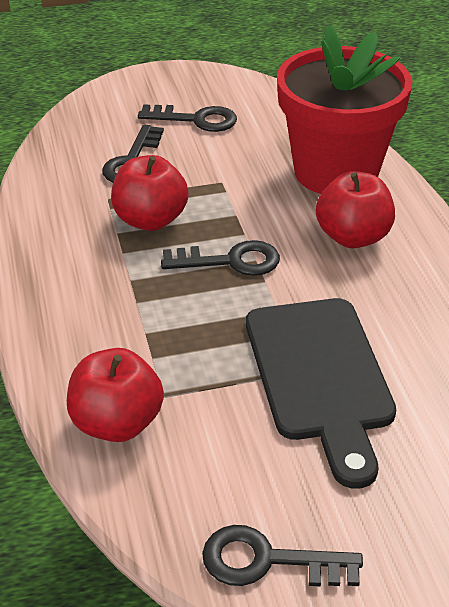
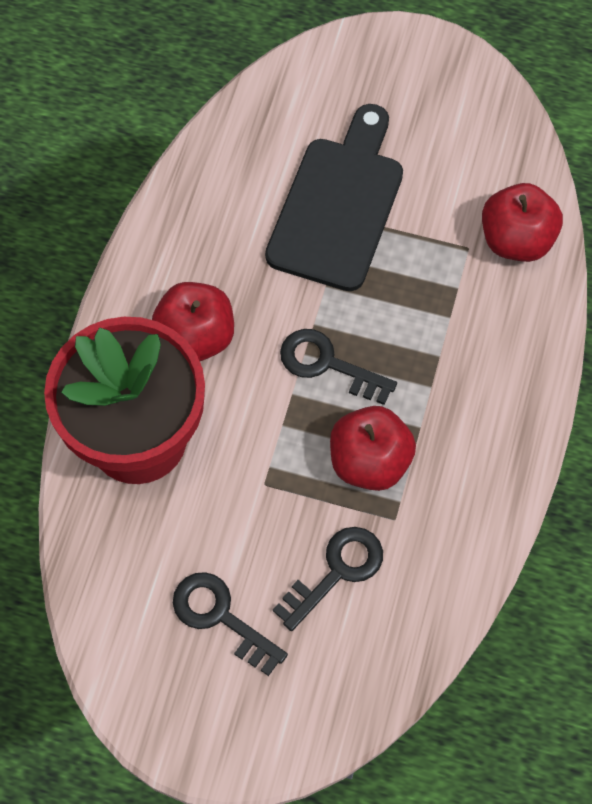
camera: 150 degrees left, 25 degrees up
black key [202,525,363,586] -> none

